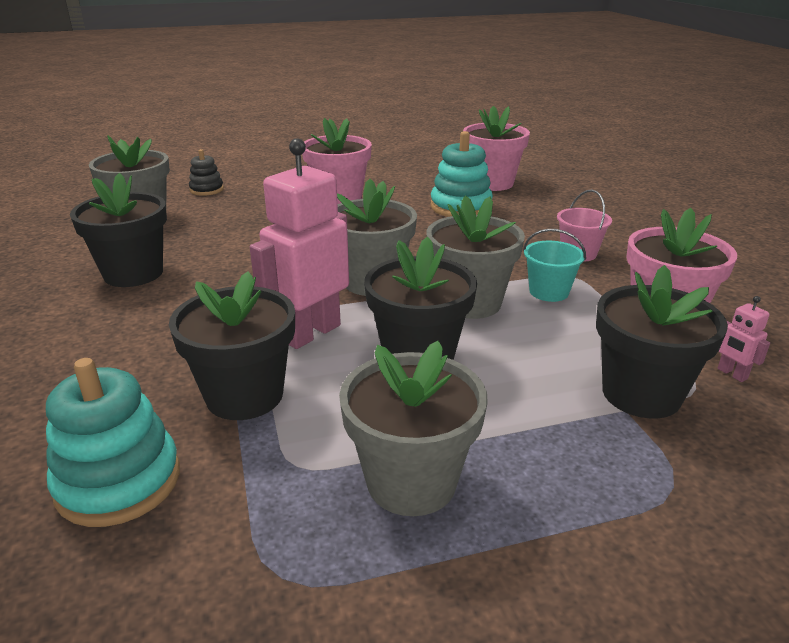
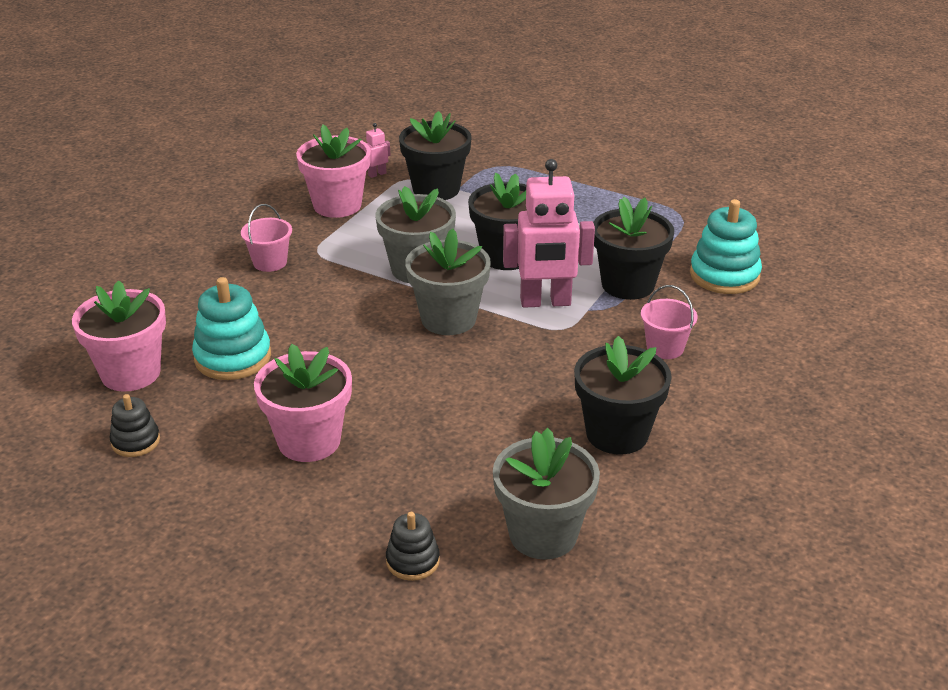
camera: 135 degrees left, 5 degrees up
grey flower pot [339,341,488,516] -> none
turquoise bucket [523,229,586,302] -> none
pink robot [718,296,770,382] -> pink robot turned 135 degrees counterclockwise [366,123,390,178]
none -> black stacking toy [110,394,160,457]
none -> pink bucket [641,285,698,359]

